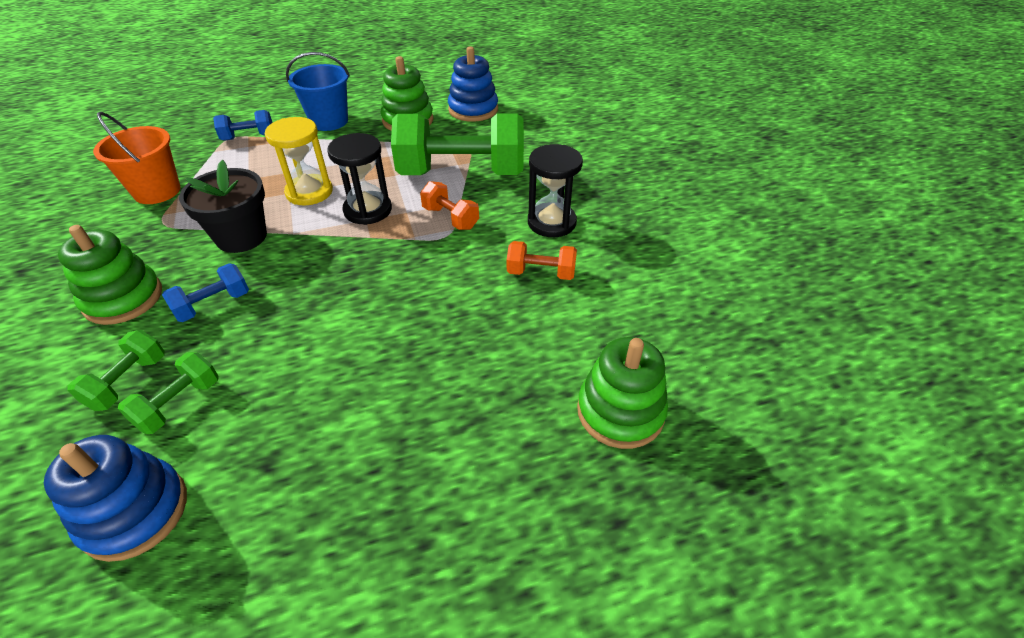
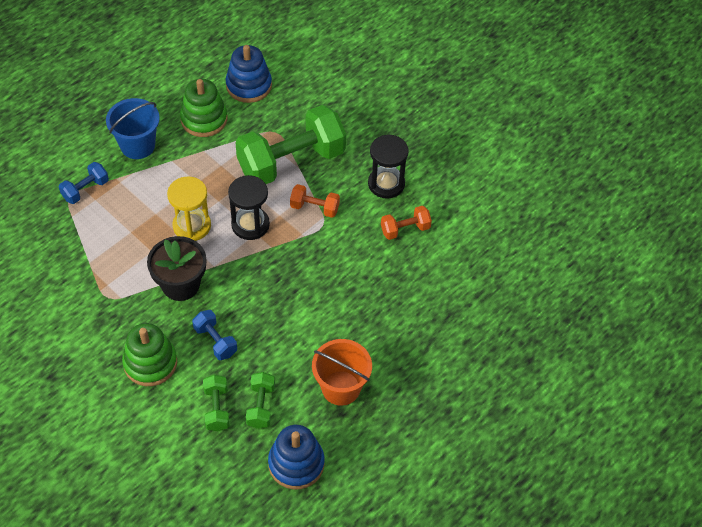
camera: 30 degrees left, 10 degrees up
orange bucket [93,112,181,204] -> orange bucket moved to [312,339,372,406]
blue dumbbell [162,263,249,322] -> blue dumbbell turned 60 degrees counterclockwise [192,310,237,360]
green stacking toy [577,337,668,449] -> none

